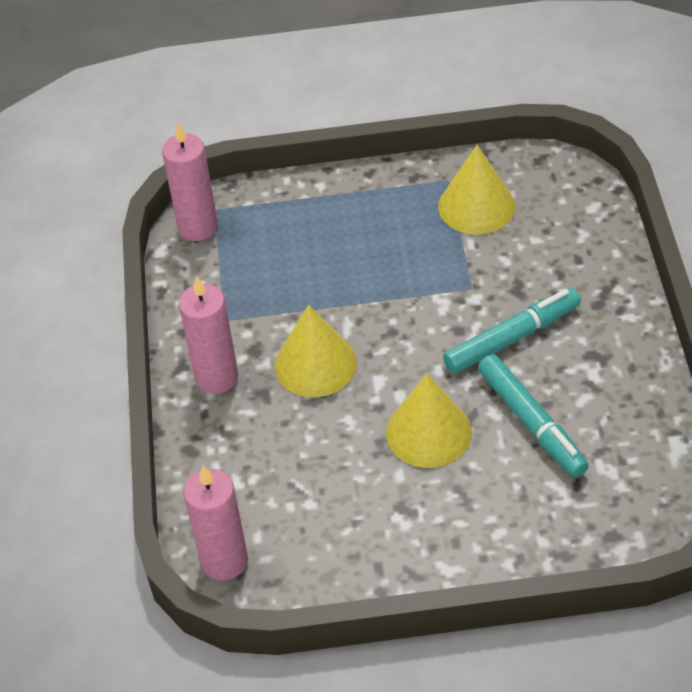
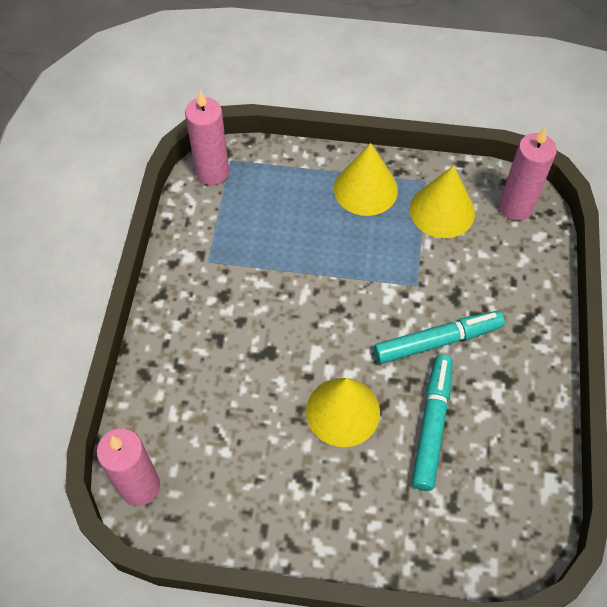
camera: 10 degrees right, 10 degrees up
pink candle [179,276,238,394] -> pink candle moved to [499,127,557,221]
yellow cone [275,305,357,397] -> yellow cone moved to [334,143,398,216]
turquoise marker [478,354,589,478] -> turquoise marker turned 150 degrees counterclockwise [412,355,453,491]

